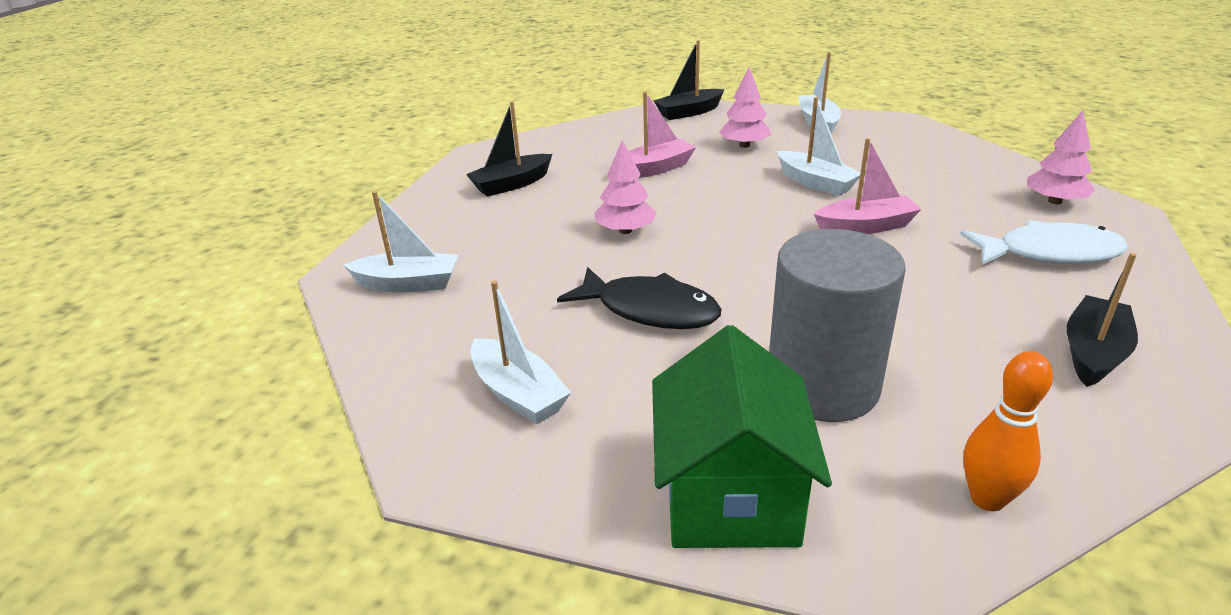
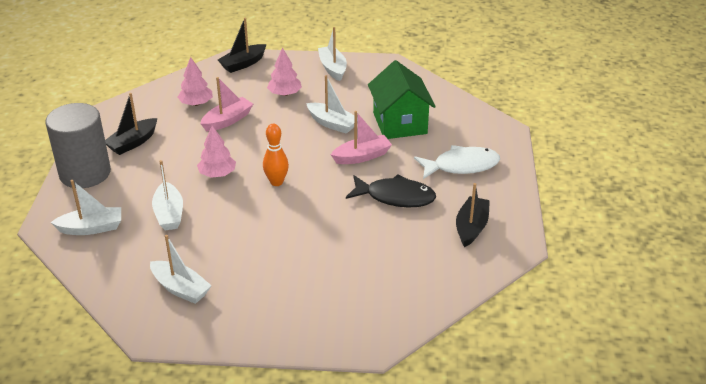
camera: 15 degrees left, 5 degrees up
black fish [557,267,721,329] -> black fish moved to [346,174,436,208]
green house [652,325,832,548] -> green house moved to [368,60,436,139]
grey cylinder [769,229,906,422] -> grey cylinder moved to [45,103,111,188]
orange bowling pin [963,351,1053,511] -> orange bowling pin moved to [263,124,289,186]
pink tree [1027,111,1095,204] -> pink tree moved to [178,57,213,106]
none -> white boat [152,160,183,230]

